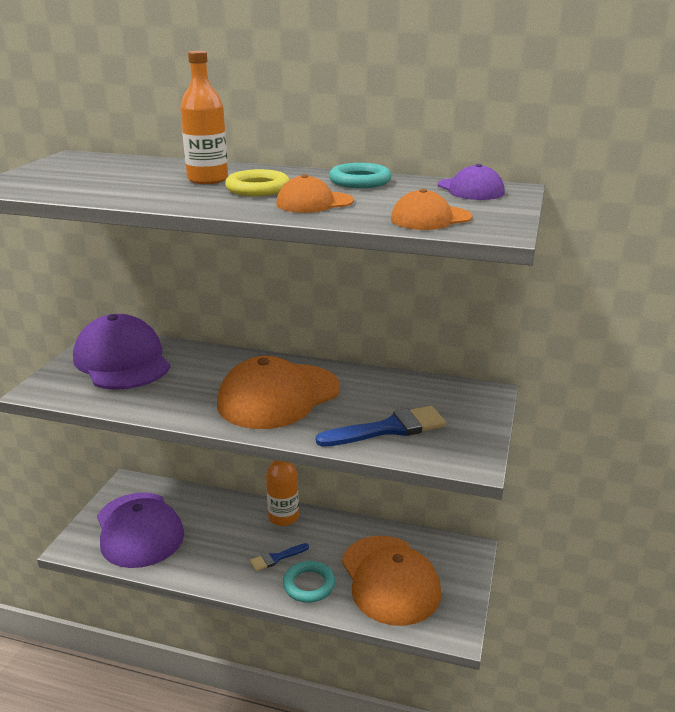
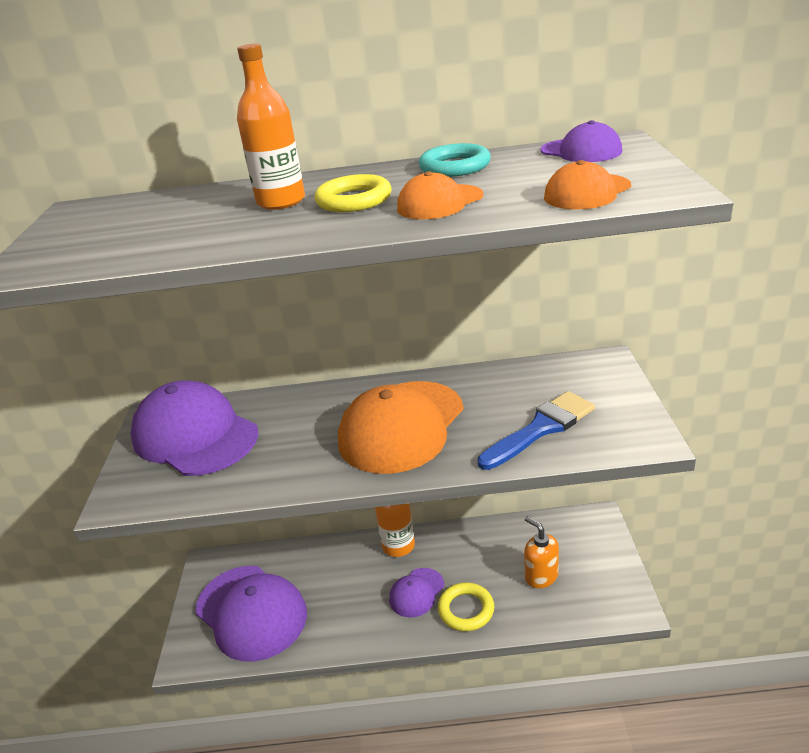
camera: 15 degrees left, 5 degrees up
blue brush [250,543,309,571] -> purple cap [389,568,444,618]
turquoise ring [283,561,335,603] -> yellow ring [438,582,494,631]
orange cap [342,536,441,626] -> orange soap dispenser [524,516,559,588]

